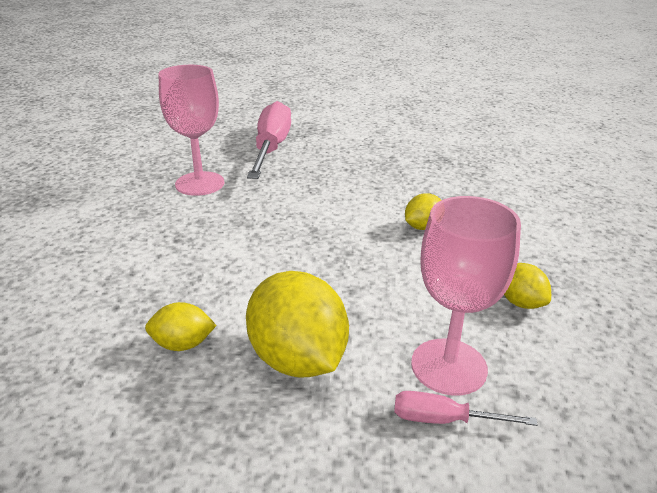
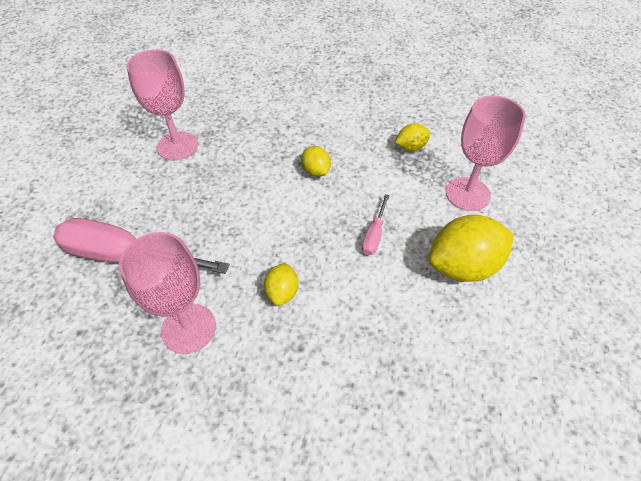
camera: 80 degrees left, 20 degrees up
yellow lemon [145,302,217,351] -> yellow lemon moved to [264,263,299,306]
pink screwdriver [394,391,537,426] -> pink screwdriver moved to [362,194,389,255]
none -> pink goblet [127,49,198,161]

